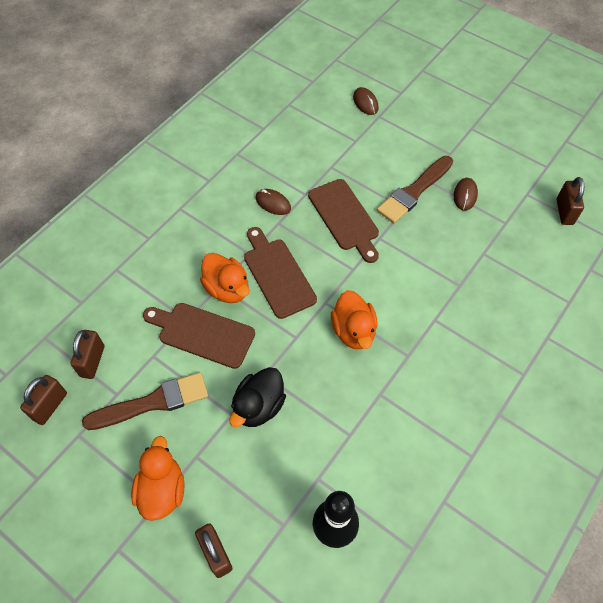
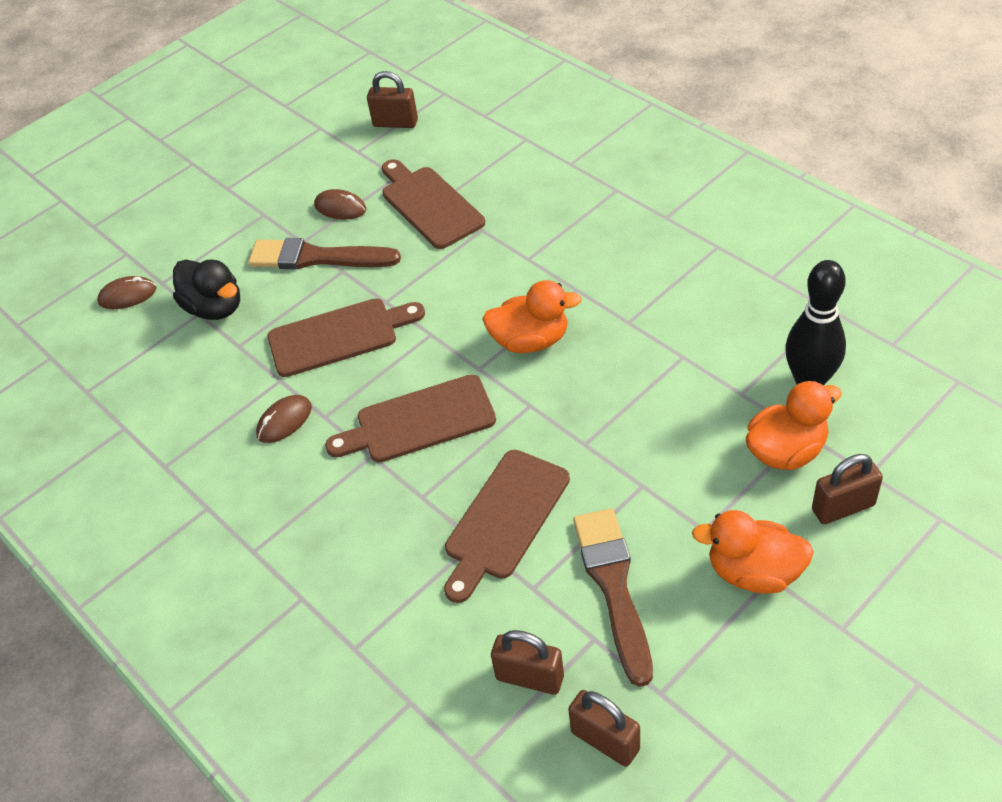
camera: 75 degrees left, 10 degrees down
orange duck [200,253,249,303] -> orange duck moved to [746,381,842,470]
black duck [229,367,286,427] -> black duck moved to [173,260,240,320]
brown brush [377,156,453,223] -> brown brush turned 135 degrees clockwise [248,238,401,269]
none -> brown cutting board [382,159,485,249]

